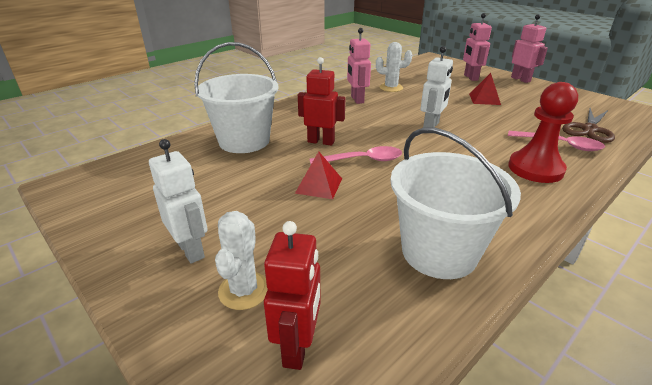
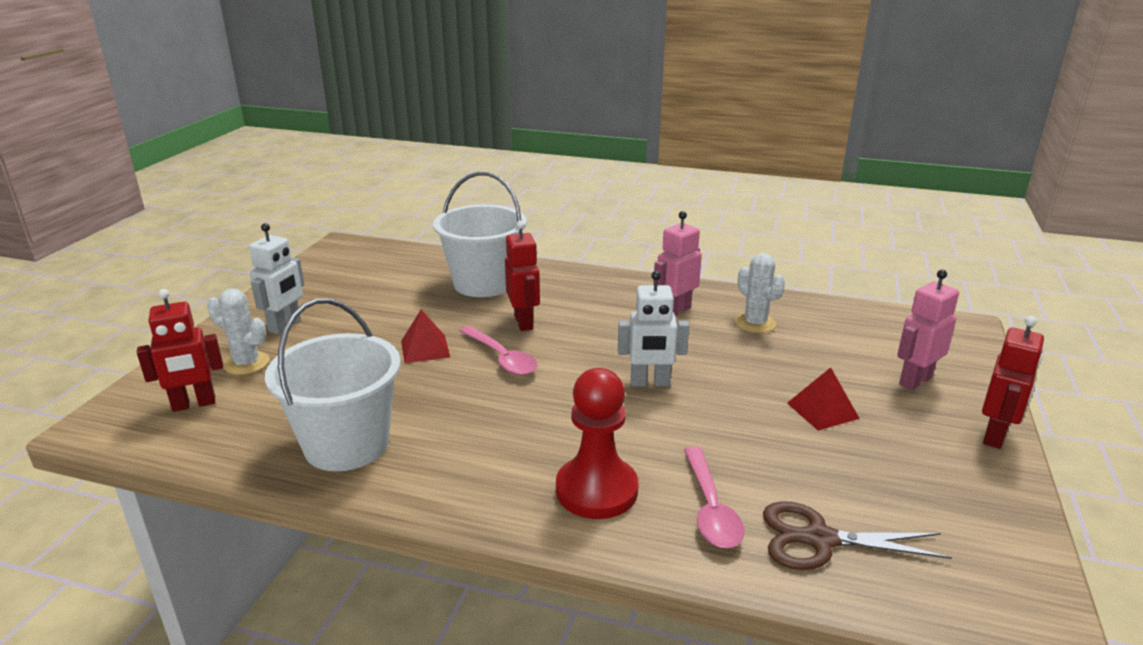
camera: 60 degrees right, 5 degrees down
white cactus [215,211,268,310] -> white cactus turned 45 degrees clockwise [207,289,270,375]
pink robot [511,14,548,83] -> red robot [982,316,1044,449]

